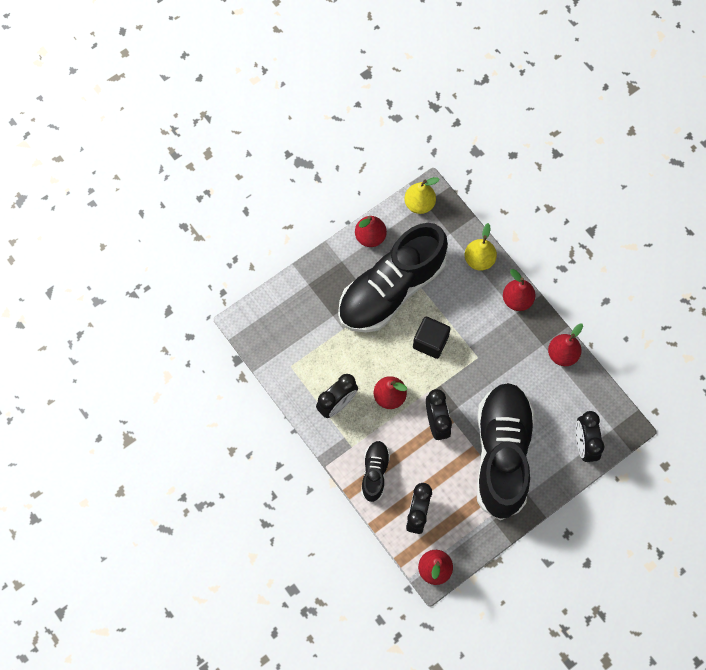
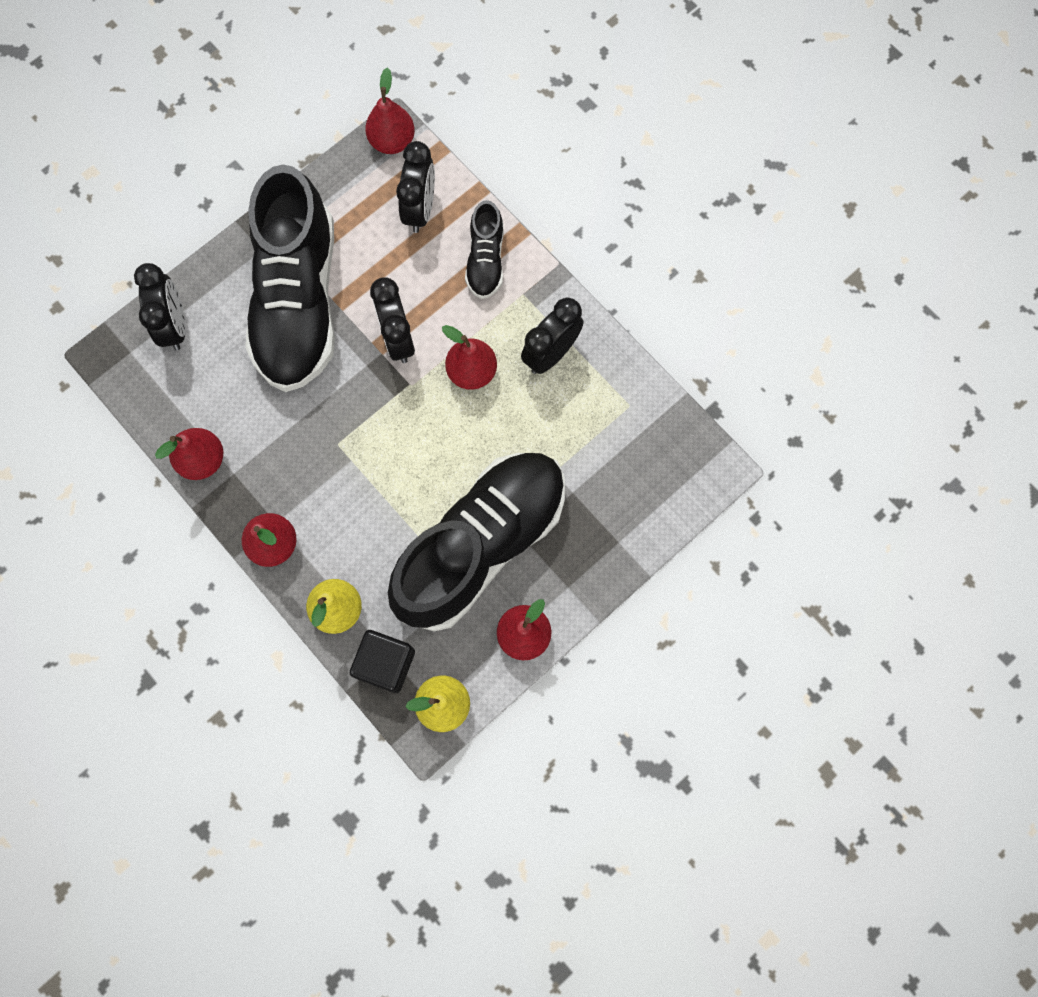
camera: 175 degrees right, 5 degrees up
black cube [413,317,451,359] -> black cube moved to [350,630,415,693]

